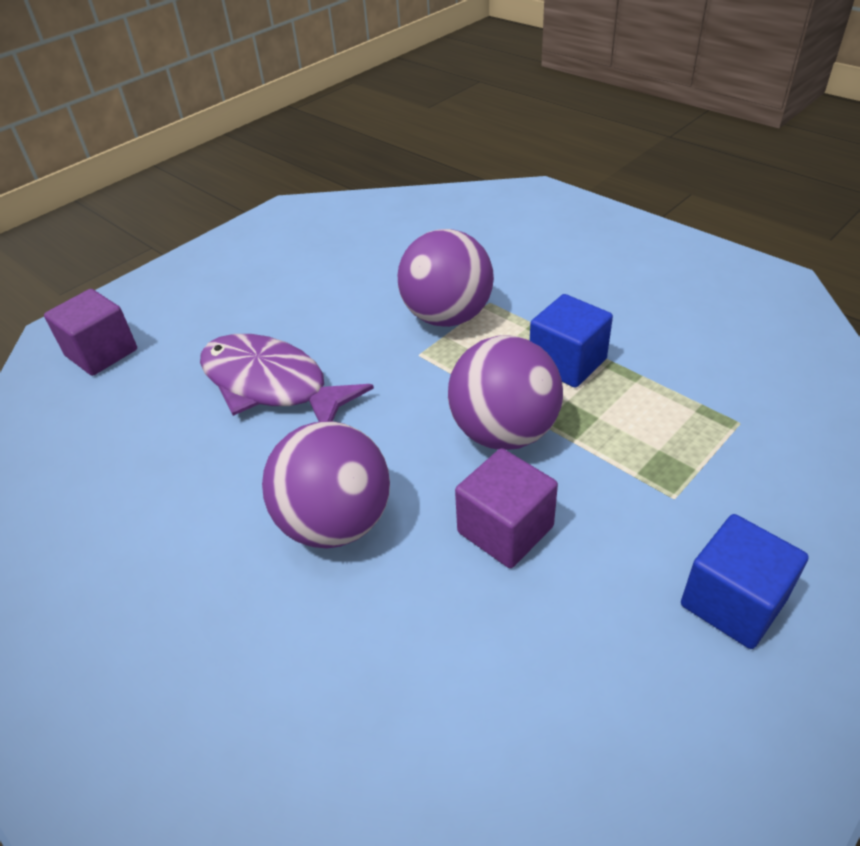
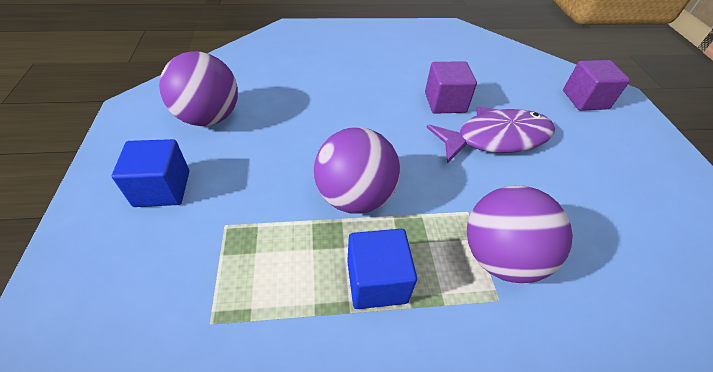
camera: 125 degrees right, 5 degrees up
purple ball [262,421,390,548] -> purple ball moved to [159,51,238,126]
purple cube [455,448,558,568] -> purple cube moved to [425,61,477,114]

